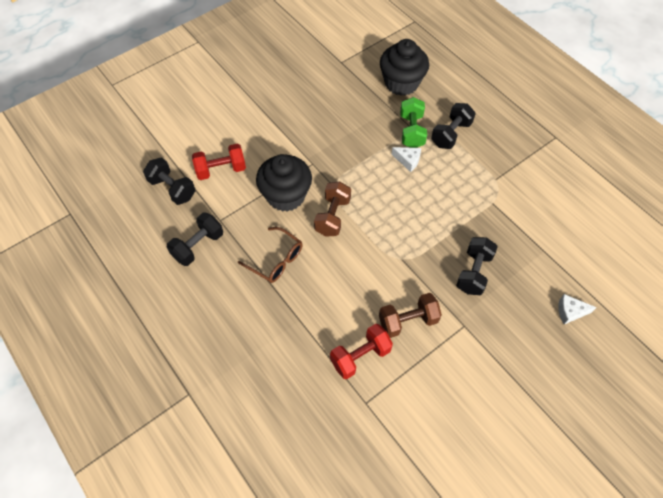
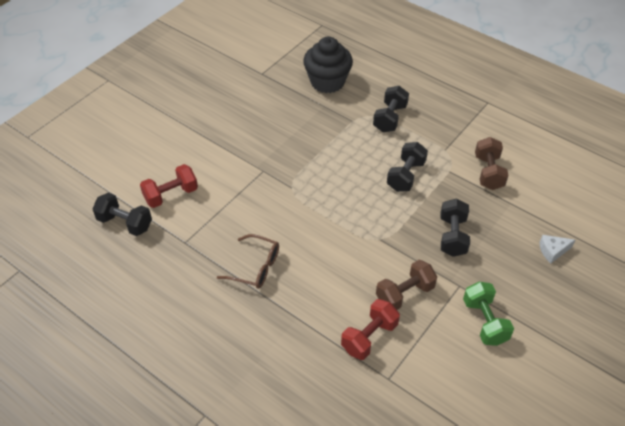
camera: 15 degrees left, 10 degrees down
black dumbbell [167,213,223,266] -> black dumbbell moved to [387,142,428,192]
black cupcake [256,154,312,212] -> none
brown dumbbell [314,182,351,237] -> brown dumbbell moved to [475,137,509,190]
white cheese [392,147,421,172] -> none
green dumbbell [400,97,427,148] -> green dumbbell moved to [463,282,514,346]

